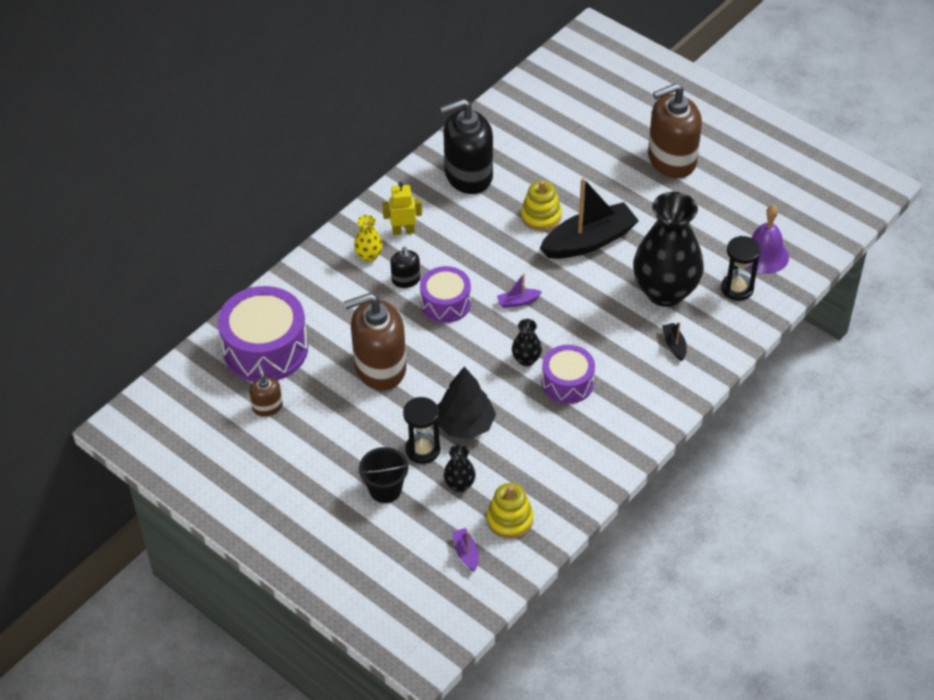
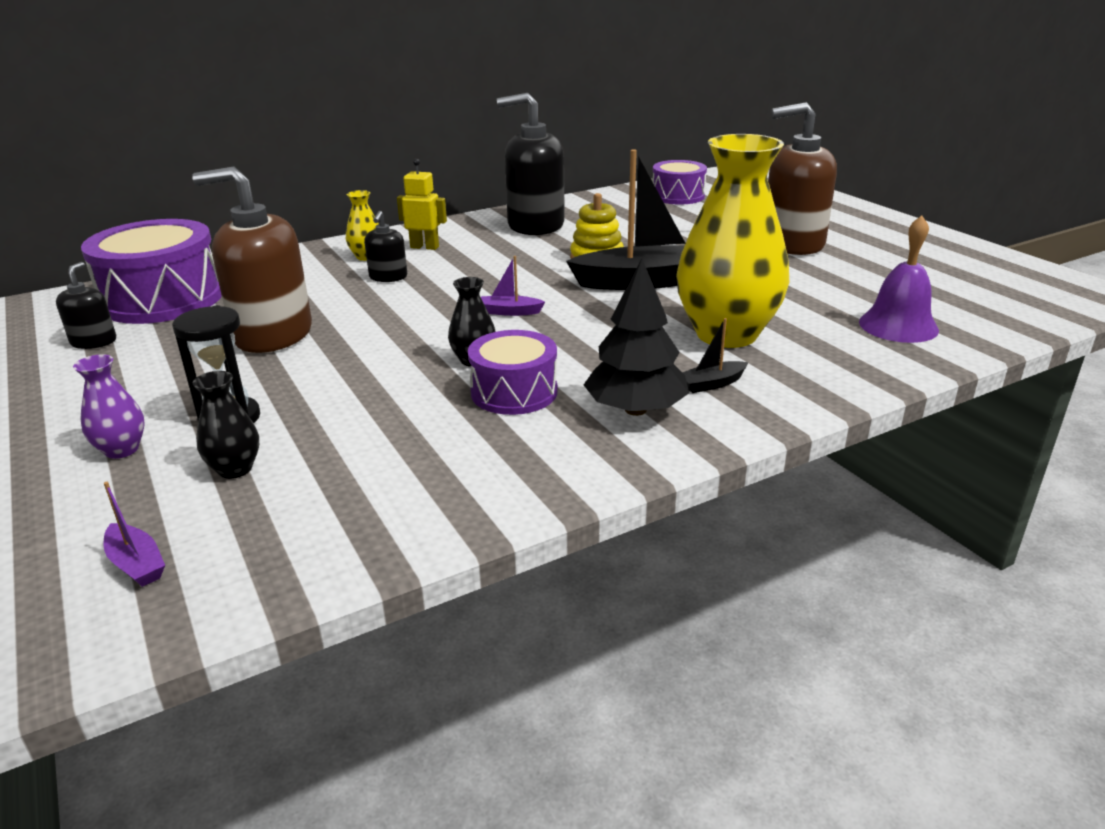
camera: 20 degrees right, 20 degrees down
brown soap dispenser [249,364,283,416] -> black soap dispenser [56,262,116,349]
black bucket [358,447,409,503] -> purple vase [73,354,145,459]
purple drum [420,266,471,323] -> purple drum moved to [652,160,707,205]
black tree [437,367,496,439] -> black tree moved to [584,259,689,416]
purple boat [453,528,479,572] -> purple boat turned 135 degrees clockwise [104,482,165,587]
yellow stacking toy [487,483,533,539] -> none
black vase [633,192,704,307] -> yellow vase [676,134,789,348]
black boat [662,322,687,361] -> black boat turned 120 degrees counterclockwise [682,318,748,393]
black hourglass [721,236,761,301] -> none

